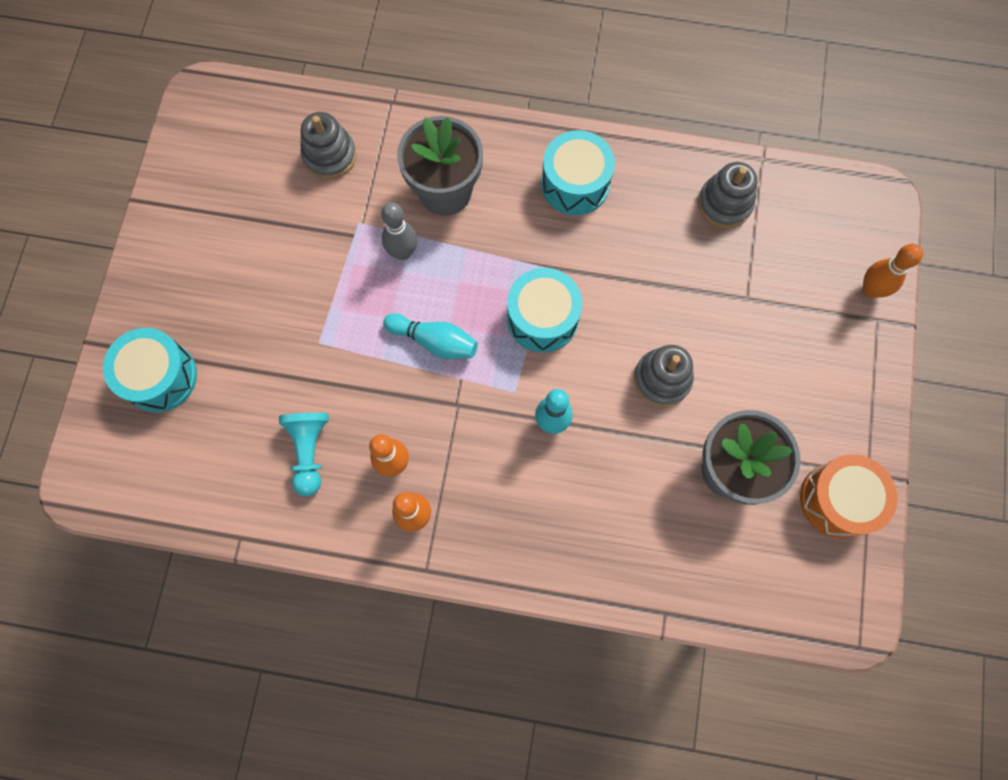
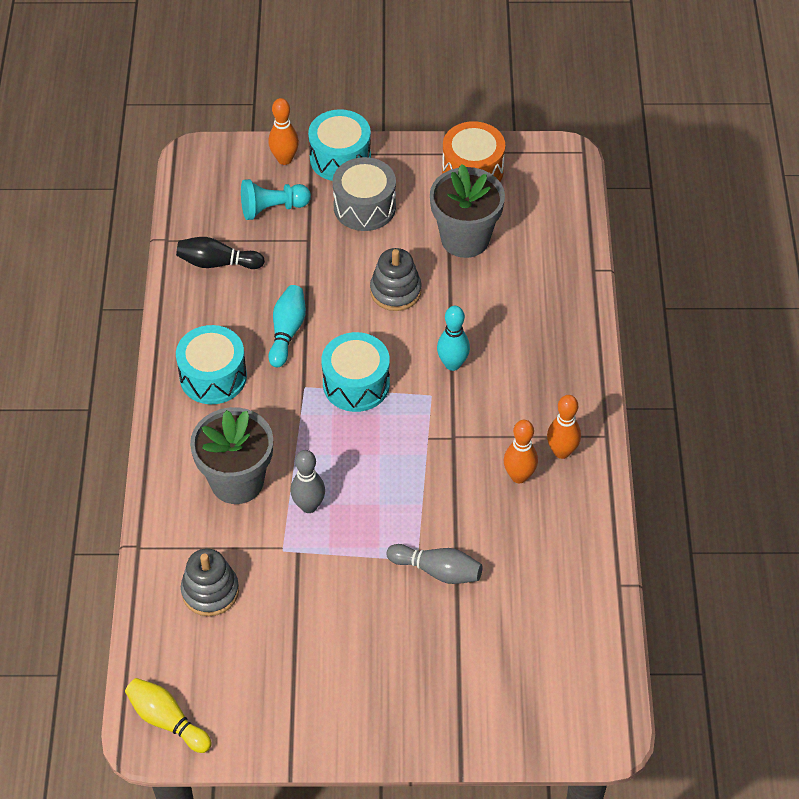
camera: 100 degrees left, 20 degrees down
turquoise drum [103,328,197,412] -> turquoise drum moved to [308,109,371,181]
turquoise pawn [279,413,329,496] -> turquoise pawn moved to [241,179,311,220]
turquoise bowling pin [383,314,478,359] -> turquoise bowling pin moved to [268,285,306,367]
grey stacking toy [698,162,757,228] -> black bowling pin [176,237,265,269]
none -> yellow bowling pin [125,678,212,753]
none -> grey drum [332,157,396,231]
none -> grey bowling pin [387,544,483,584]

